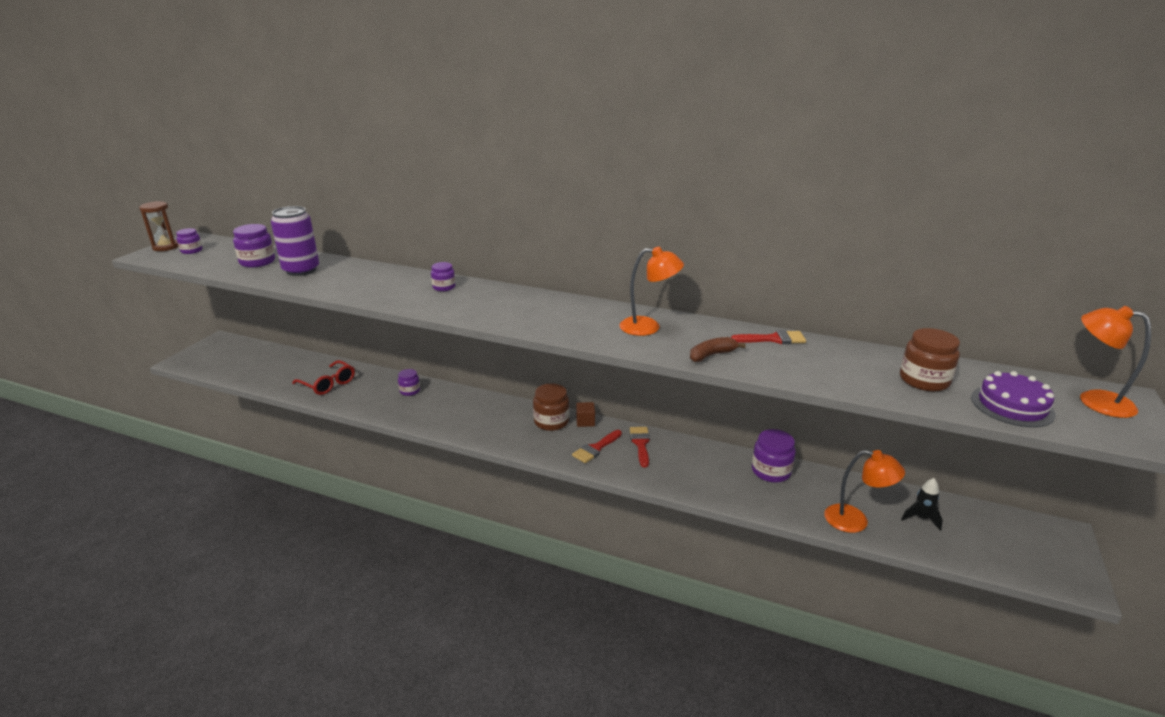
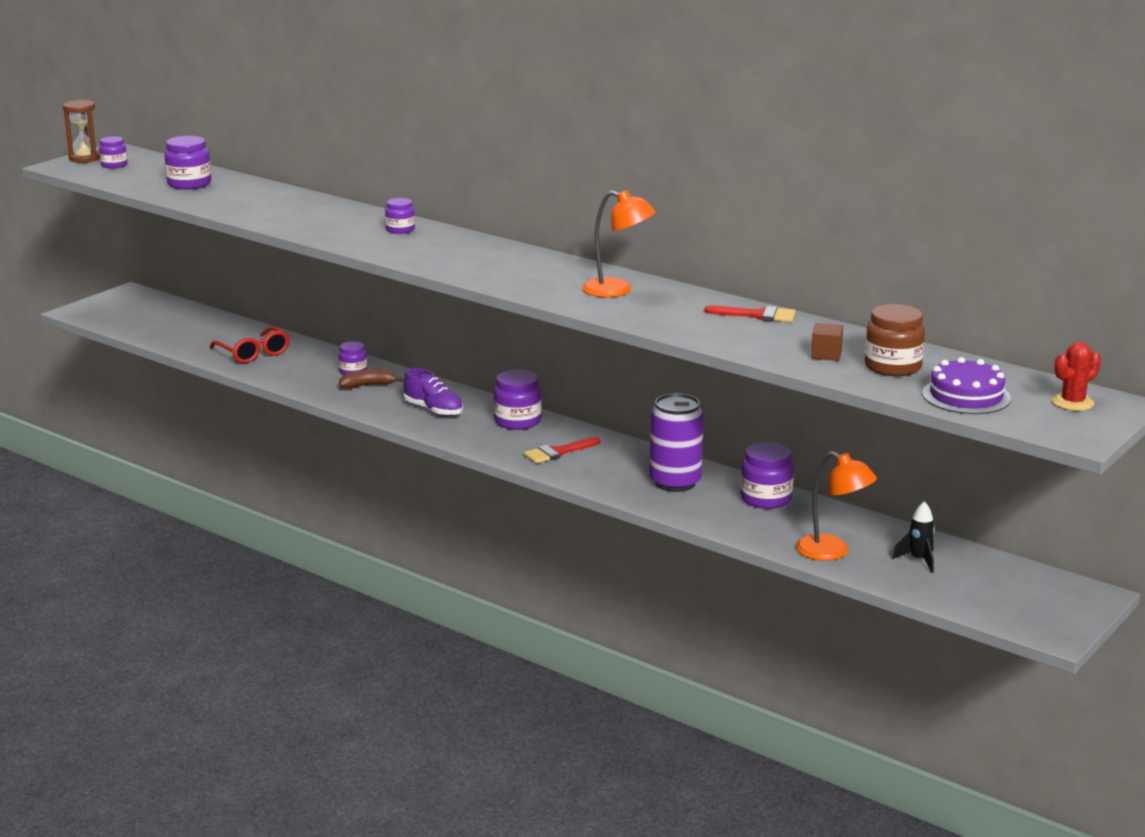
camera: 15 degrees right, 5 degrees down
purple can [271,206,319,276] -> purple can moved to [649,393,704,492]
brown jar [533,383,569,431] -> purple jar [493,370,542,430]
brown cube [576,402,595,427] -> brown cube moved to [811,323,843,361]
red brush [630,427,650,467] -> none
brown banana [690,337,746,362] -> brown banana moved to [339,369,403,389]
orange lamp [1080,306,1151,418] -> red cactus [1052,342,1101,411]
none -> purple shoe [403,368,463,416]

